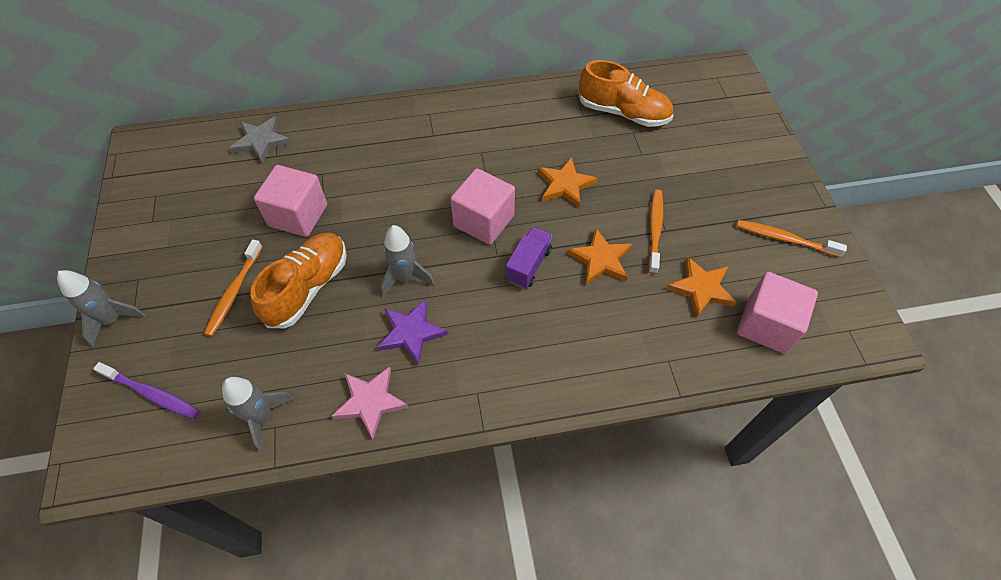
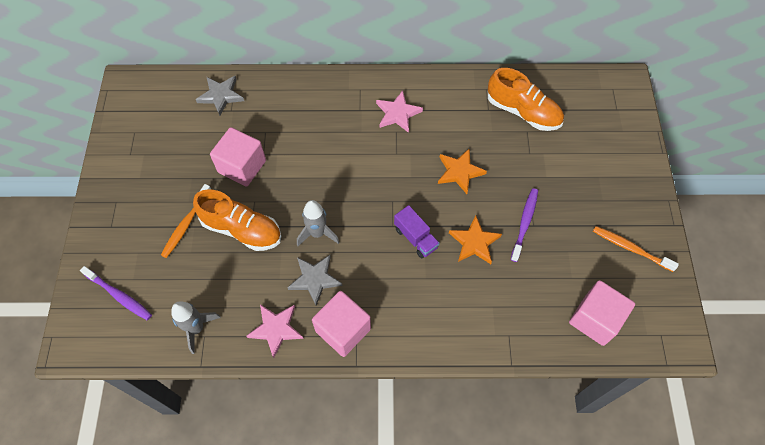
camera: 10 degrees right, 5 degrees up
grey rocket [57,270,146,347] -> none
orange shoe [250,233,347,328] -> orange shoe turned 75 degrees clockwise [193,189,281,251]
purple star [377,299,448,365] -> grey star [287,255,342,306]
pink cube [451,169,515,245] -> pink cube moved to [312,291,371,357]
purple truck [505,227,552,289] -> purple truck turned 105 degrees clockwise [394,205,440,258]
orange toothbrush [648,190,663,274] -> purple toothbrush [511,188,538,262]
orange star [667,256,736,318] -> none
none -> pink star [376,91,423,133]

